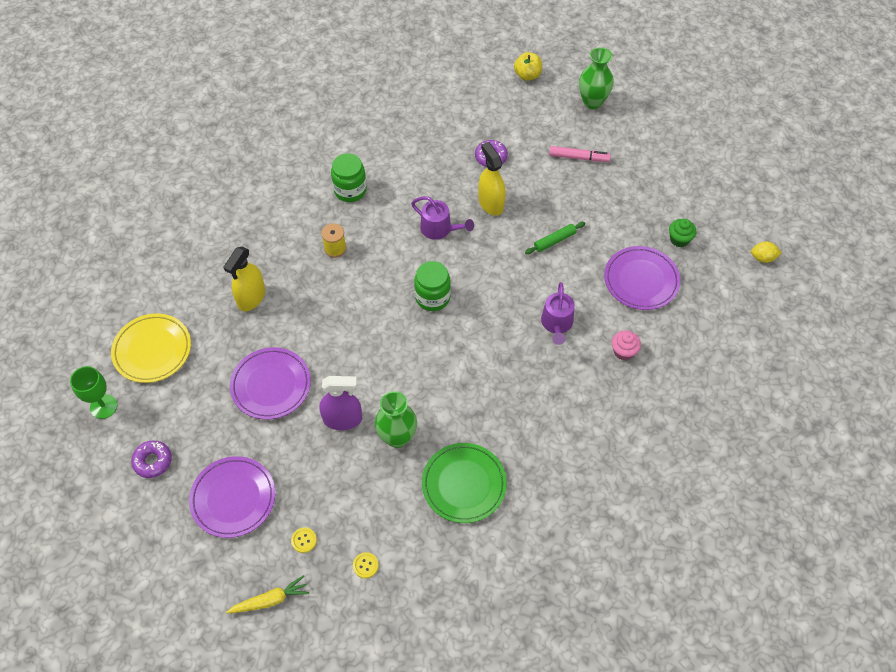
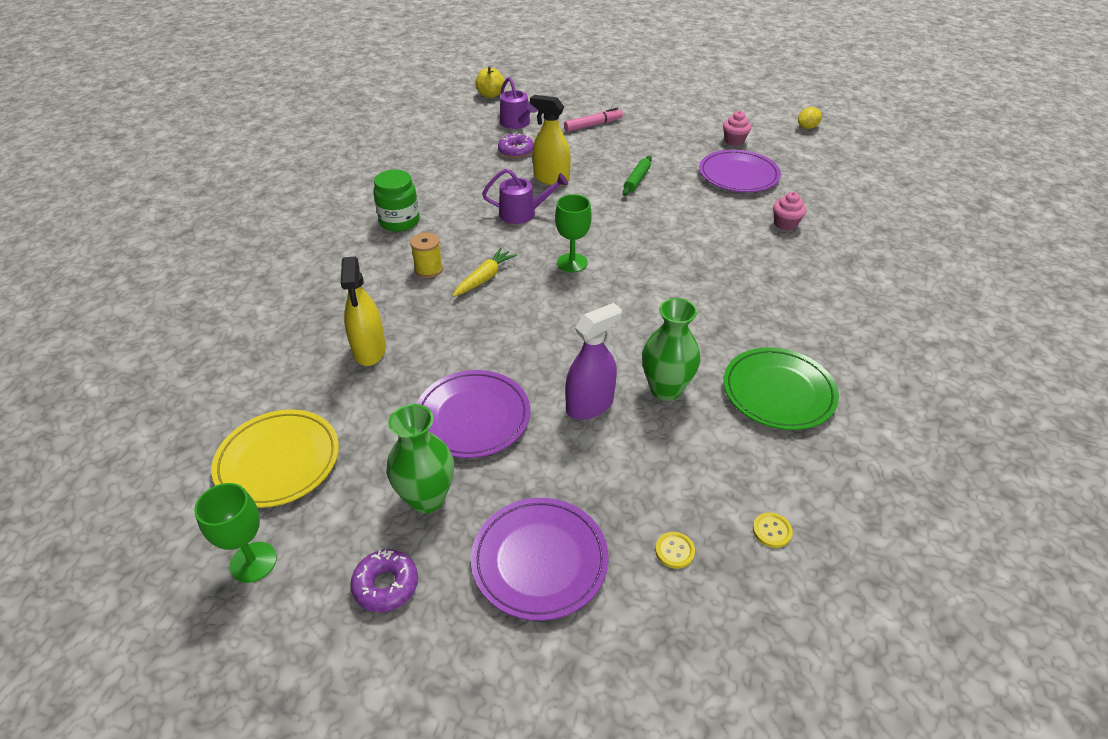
camera: 35 degrees left, 15 degrees down
yellow carrot [226,575,309,613] -> yellow carrot moved to [453,248,517,297]
green jar [414,261,451,311] -> green goblet [555,194,592,273]
purple watering can [541,282,575,345] -> purple watering can moved to [500,77,538,129]
green vase [579,47,614,109] -> green vase moved to [387,404,454,513]
green cupcake [669,219,697,247] -> pink cupcake [723,111,751,146]

